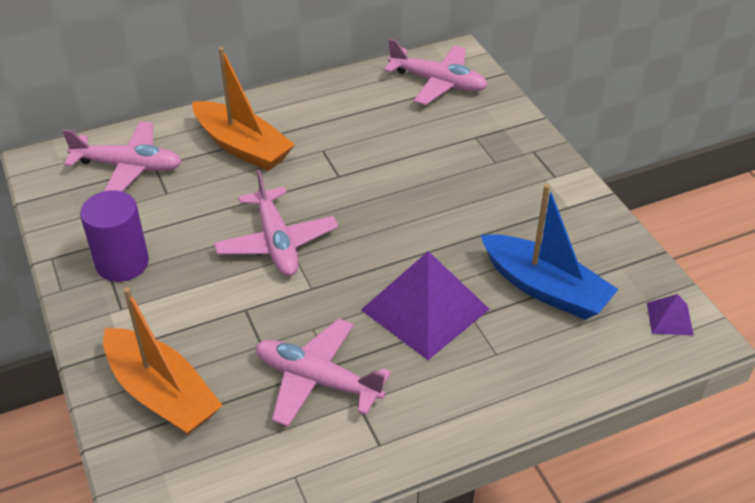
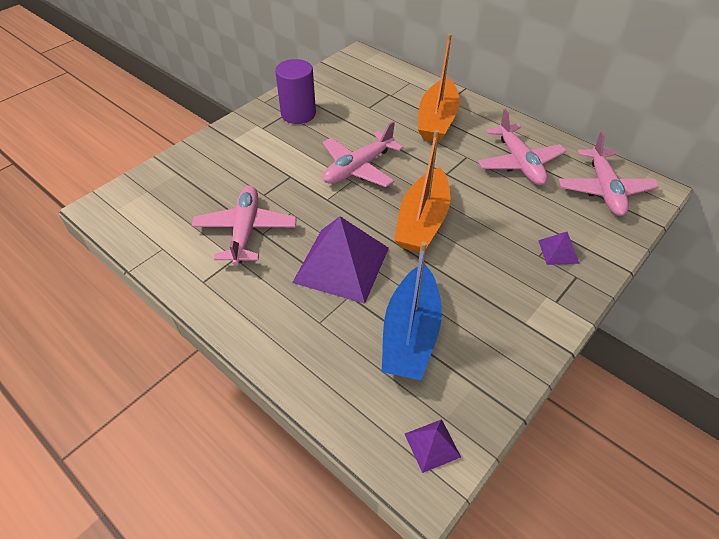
camera: 65 degrees right, 5 degrees up
pink plane [62,121,182,192] -> pink plane moved to [478,109,566,185]
orange boat [103,287,223,435] -> orange boat moved to [394,130,450,253]
none -> purple pyramid [538,232,580,265]

